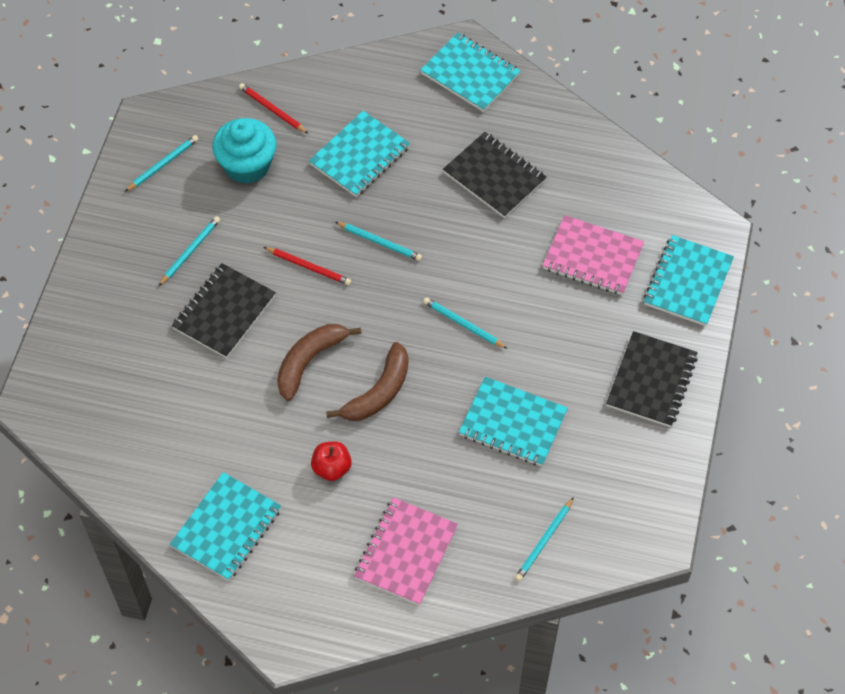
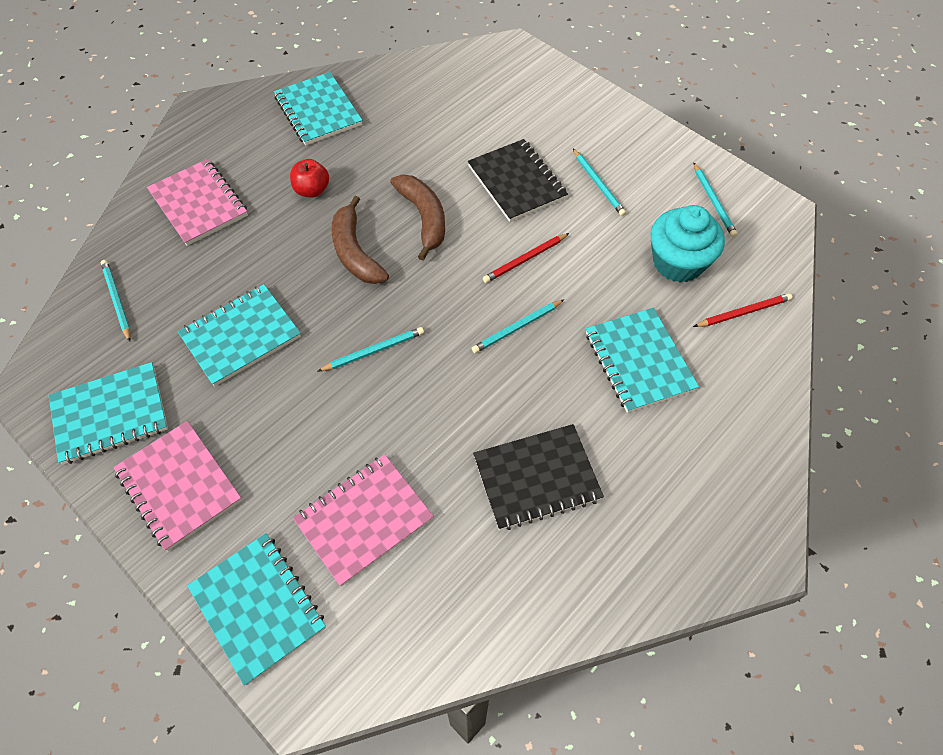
camera: 120 degrees right, 0 degrees up
turquoise notebook [421,33,521,112] -> turquoise notebook moved to [49,362,168,465]
black notebook [606,331,698,427] -> pink notebook [113,421,242,551]

